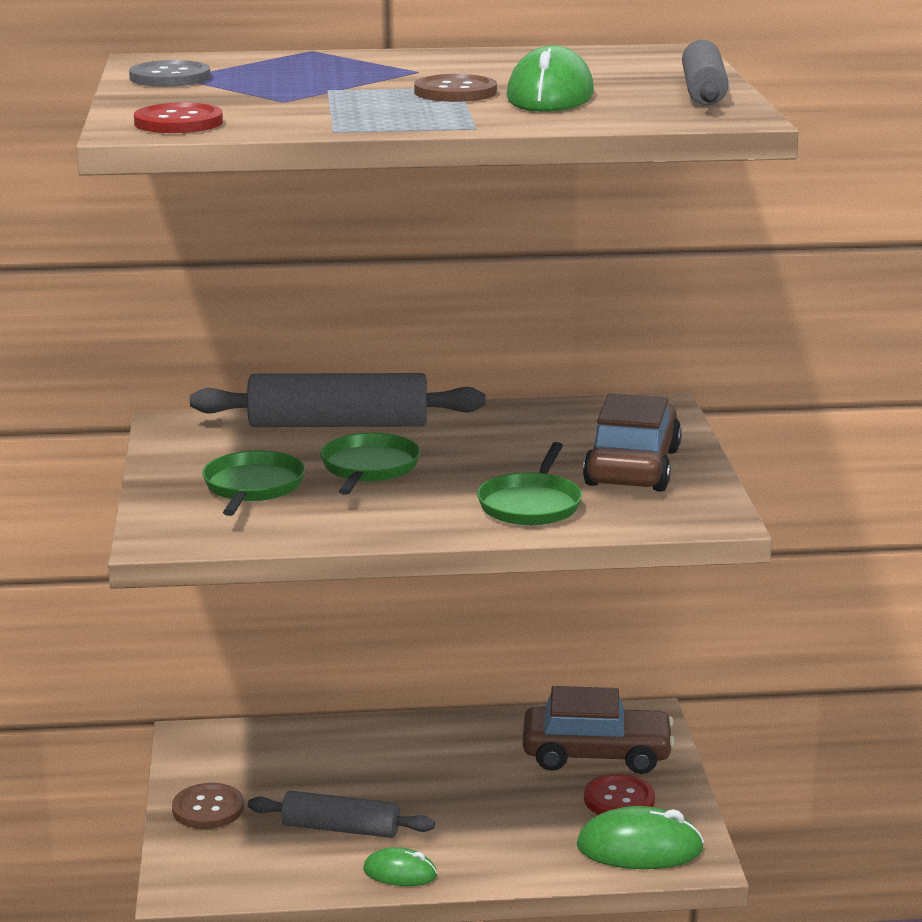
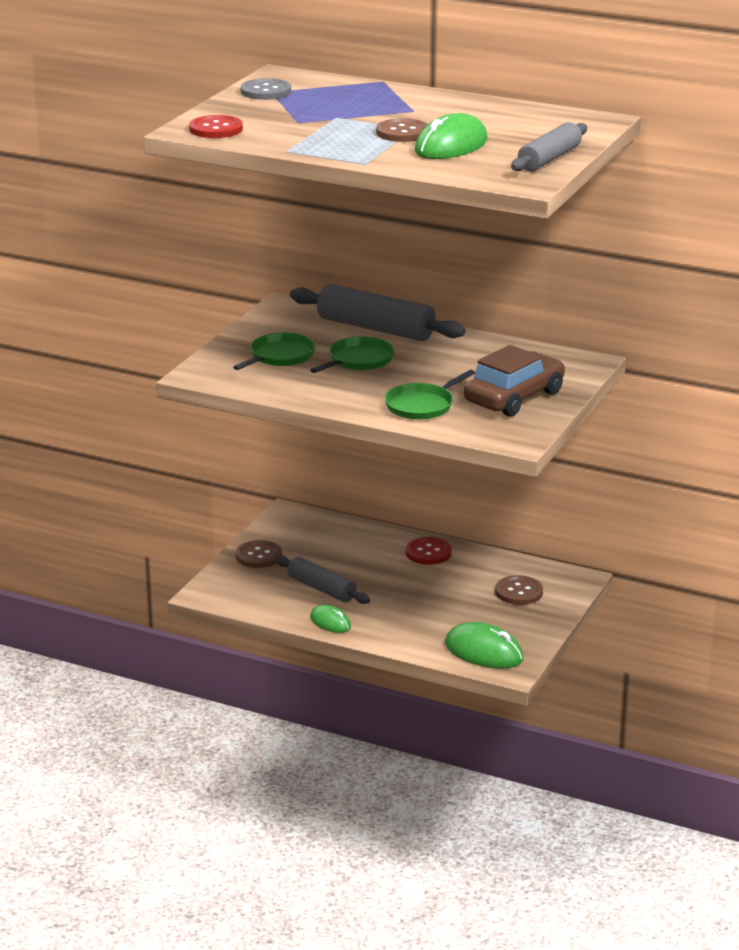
camera: 30 degrees right, 5 degrees up
brown car [522,686,675,774] -> brown button [495,575,543,605]
red button [584,774,655,815] -> red button moved to [406,537,452,565]

